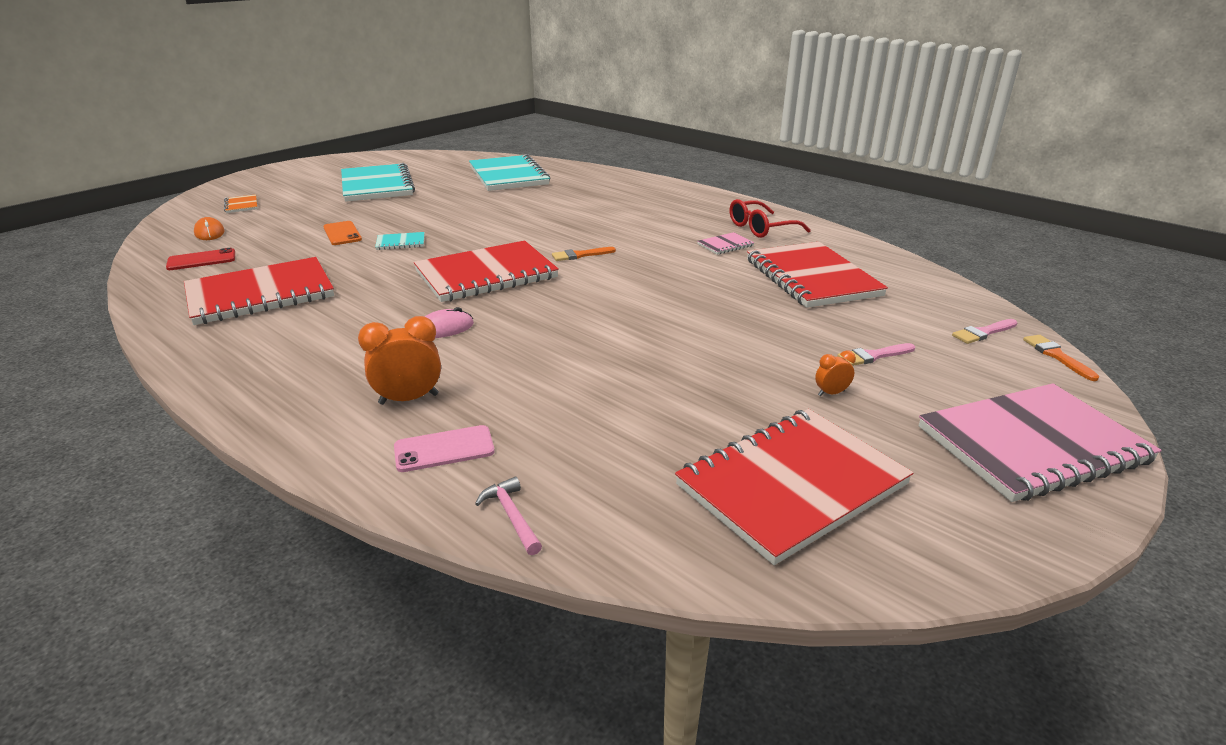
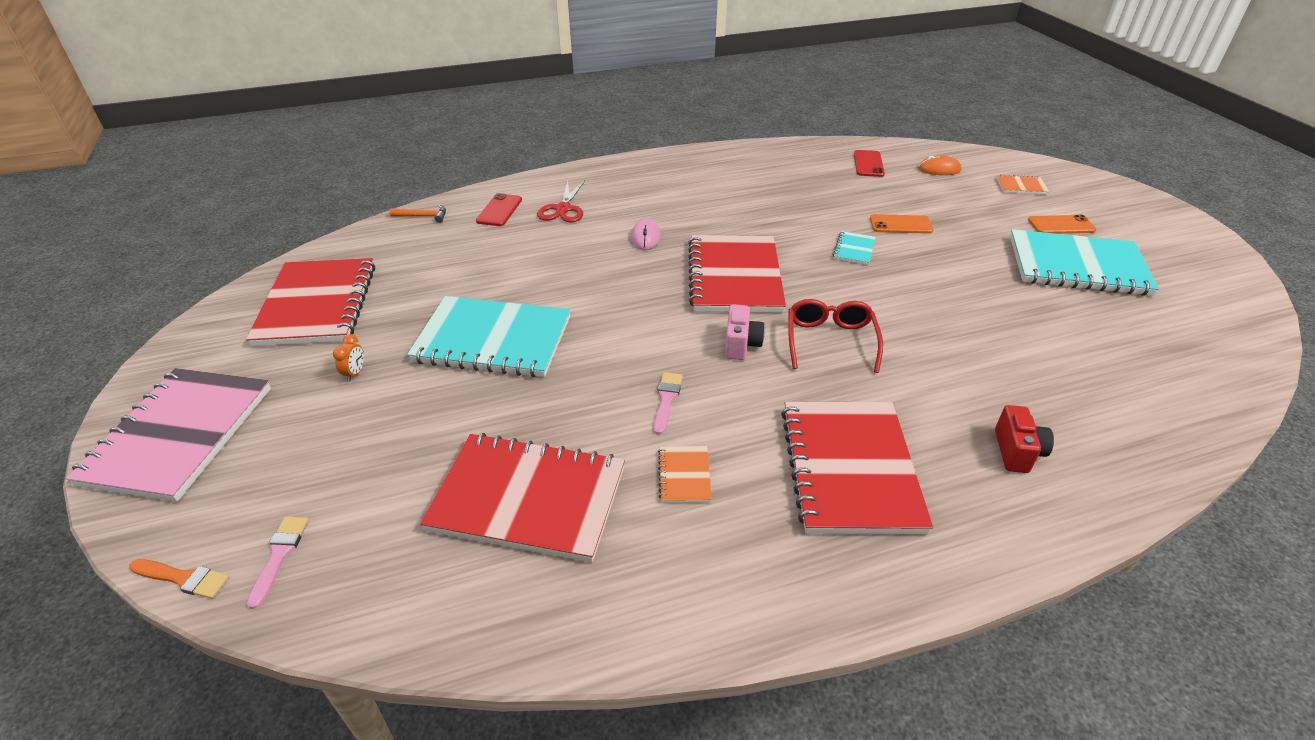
camera: 120 degrees right, 10 degrees up
red notebook [184,257,334,325] -> red notebook moved to [781,401,933,534]
orange clock [358,316,441,405] -> red scissors [537,180,585,222]
pink phone [394,425,495,472] -> red phone [476,193,522,226]
turquoise notebook [469,154,550,191] -> turquoise notebook moved to [407,296,571,377]
pink hammer [475,477,542,555] -> orange hammer [389,205,446,223]
orange brush [552,247,616,261] -> pink camera [725,304,765,360]
pink notebook [697,232,754,255] -> orange notebook [658,446,712,503]
red glasses [730,199,811,238] -> red glasses moved to [788,299,883,373]
pink brush [837,343,915,366] -> pink brush moved to [654,372,683,435]
none -> red camera [995,405,1054,473]
none -> orange phone [1028,215,1097,234]

